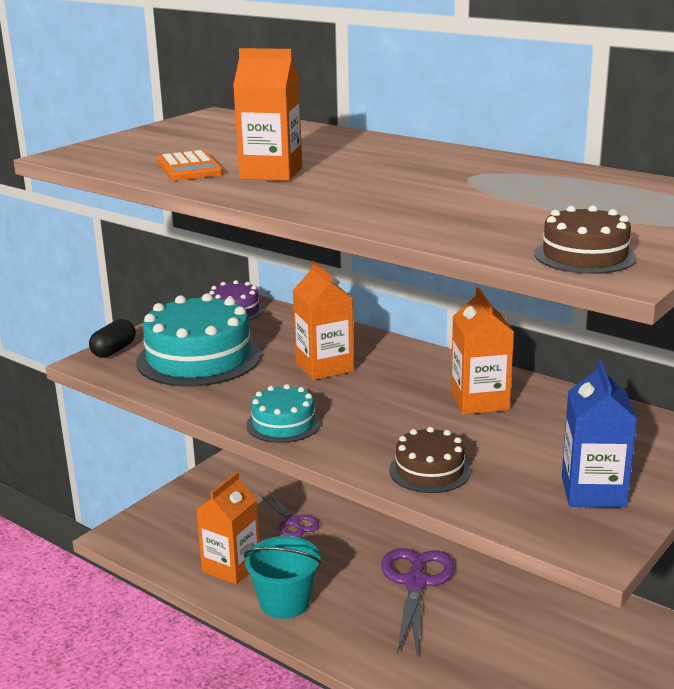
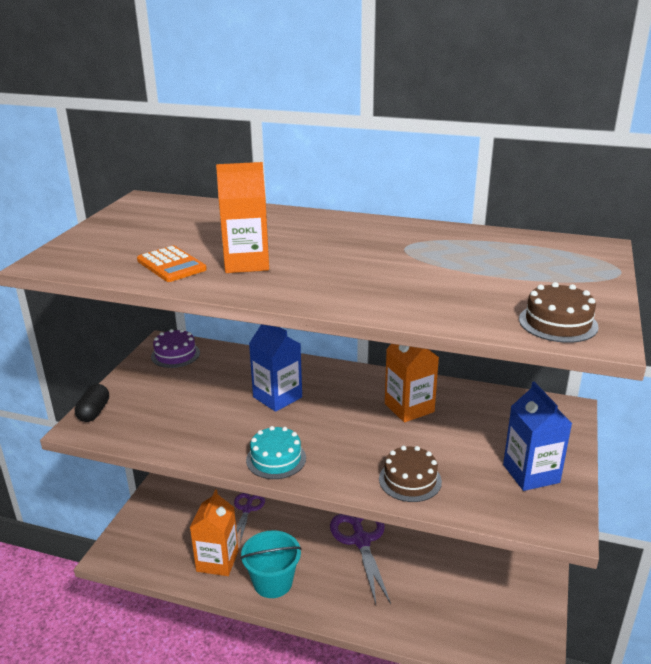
camera: 20 degrees left, 5 degrees up
turquoise cake [136,293,261,386] -> none
purple scissors [260,492,319,537] -> purple scissors turned 120 degrees counterclockwise [234,493,265,542]
orange carton [292,261,354,380] -> blue carton [249,324,302,412]

